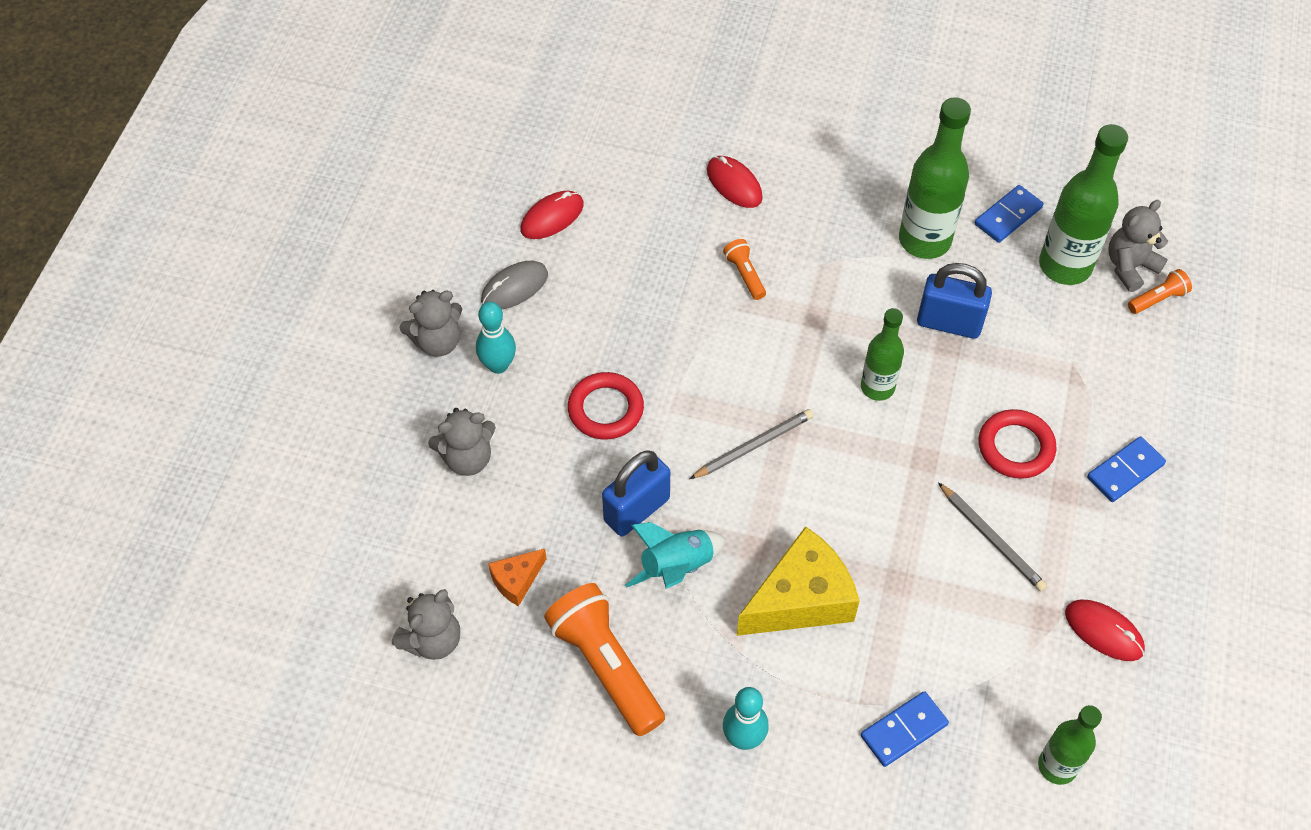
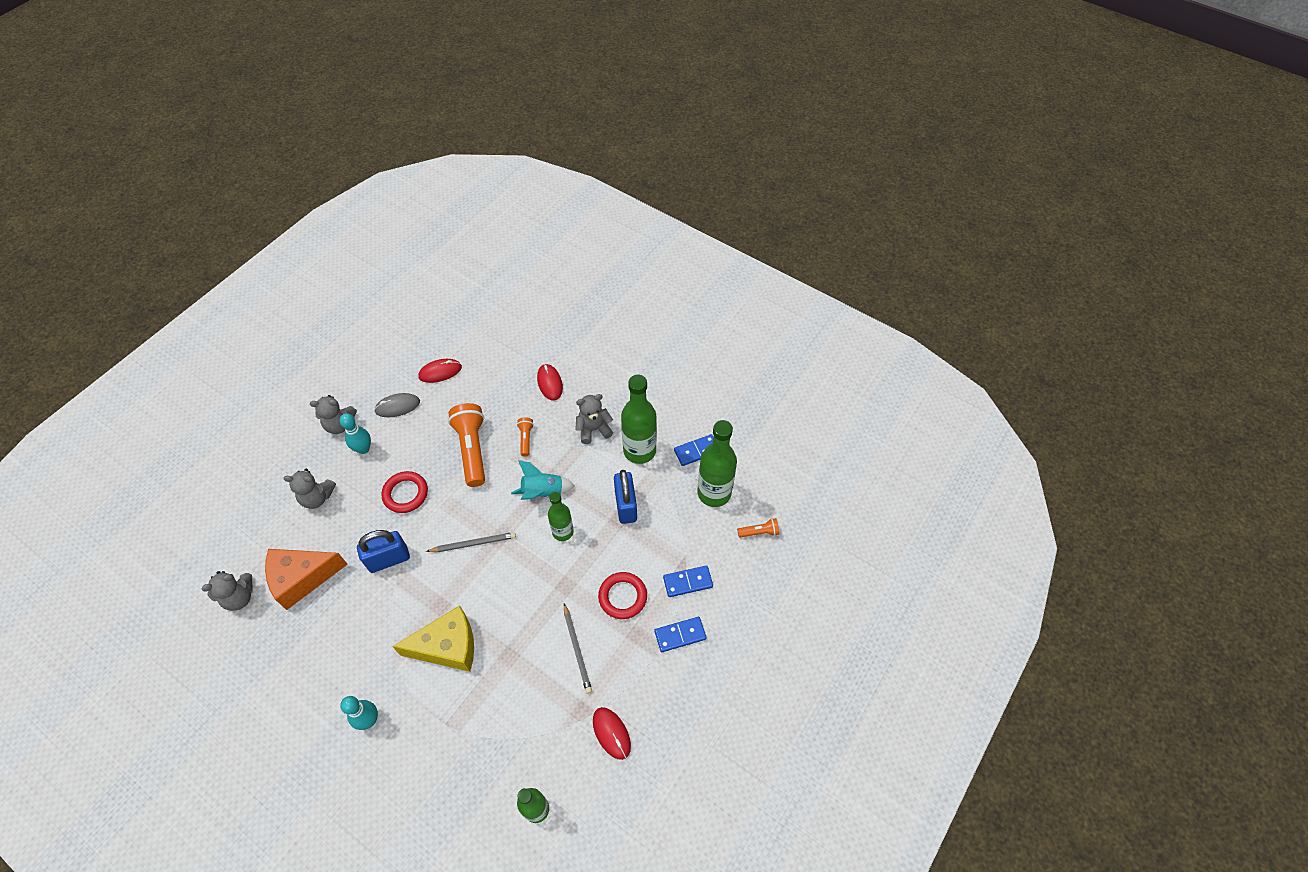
camera: 20 degrees right, 0 degrees up
orange cheese [488,549,546,606] -> orange cheese [265,549,348,610], size x2.02
orange flashlight [544,583,665,736] -> orange flashlight moved to [448,403,485,487]
turquoise rocket [625,522,726,589] -> turquoise rocket moved to [511,460,575,500]
blue domino [861,691,949,767] -> blue domino moved to [663,566,713,597]
blue padlock [917,263,992,339] -> blue padlock turned 45 degrees clockwise [614,470,637,524]
grey teddy bear [1108,200,1168,292] -> grey teddy bear moved to [575,394,613,444]

